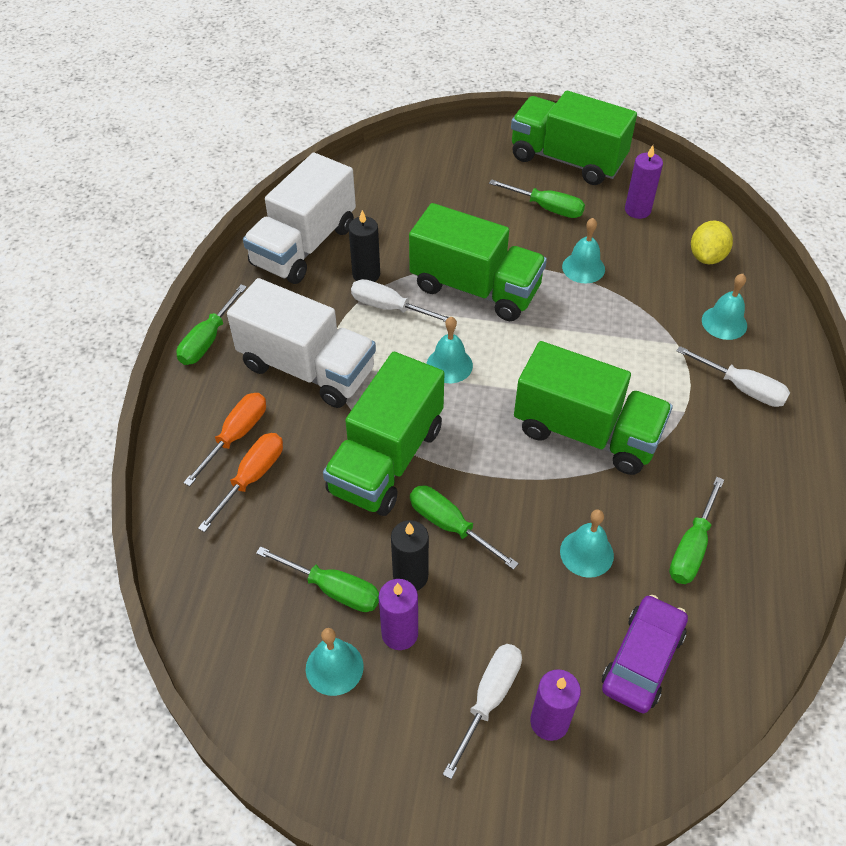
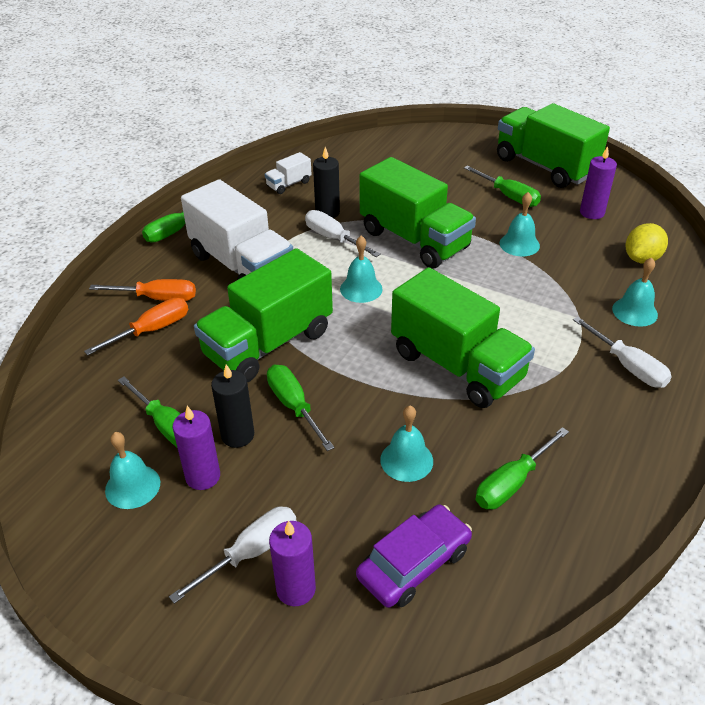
camera: 20 degrees right, 10 degrees down
orange screwdriver [183,393,266,486] -> orange screwdriver turned 45 degrees clockwise [89,279,196,301]
white truck [243,153,356,284] -> white truck [265,152,312,194], size x0.43

